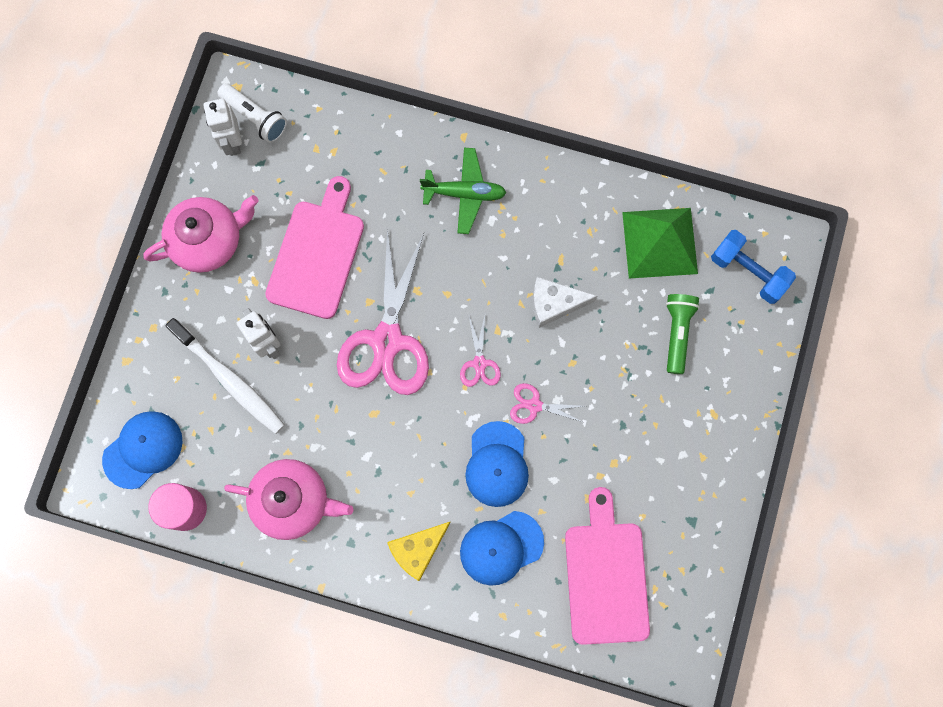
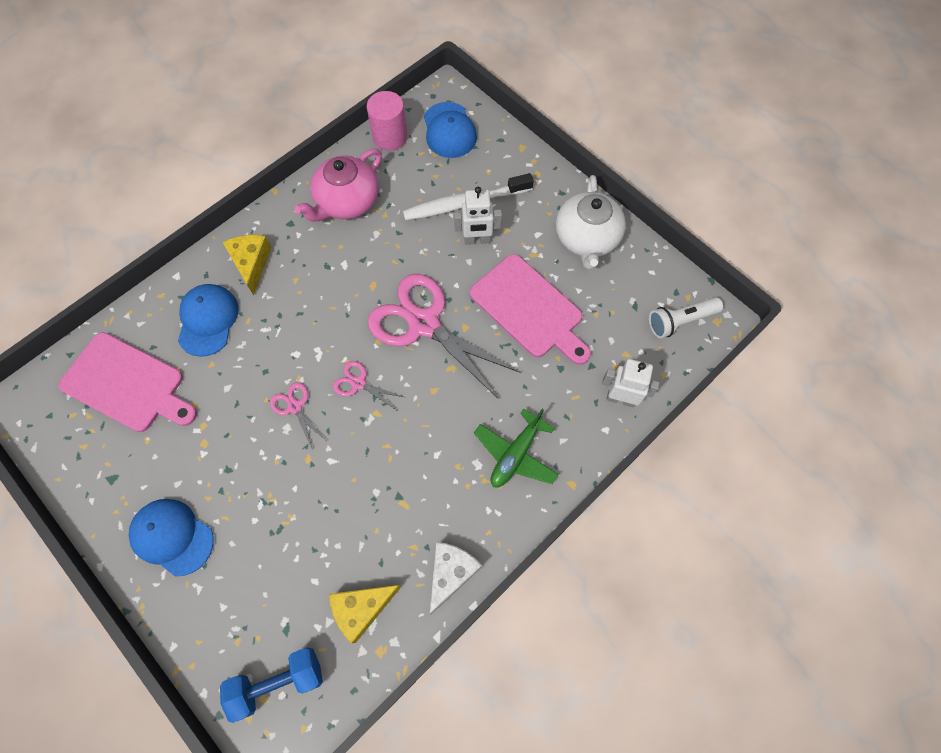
camera: 120 degrees right, 10 degrees down
pink teapot [143,195,258,273] -> white teapot [556,175,626,270]
white robot [204,99,242,156] -> white robot moved to [602,359,660,407]
blue cap [465,421,529,507] -> blue cap moved to [129,499,214,576]
pink scissors [510,383,585,424] -> pink scissors turned 75 degrees counterclockwise [270,382,325,451]
white cheese [533,277,597,328] -> white cheese moved to [430,542,482,615]
green pyramid [622,208,698,279] -> yellow cheese [329,585,401,643]
green flashlight [666,294,700,374] -> none

